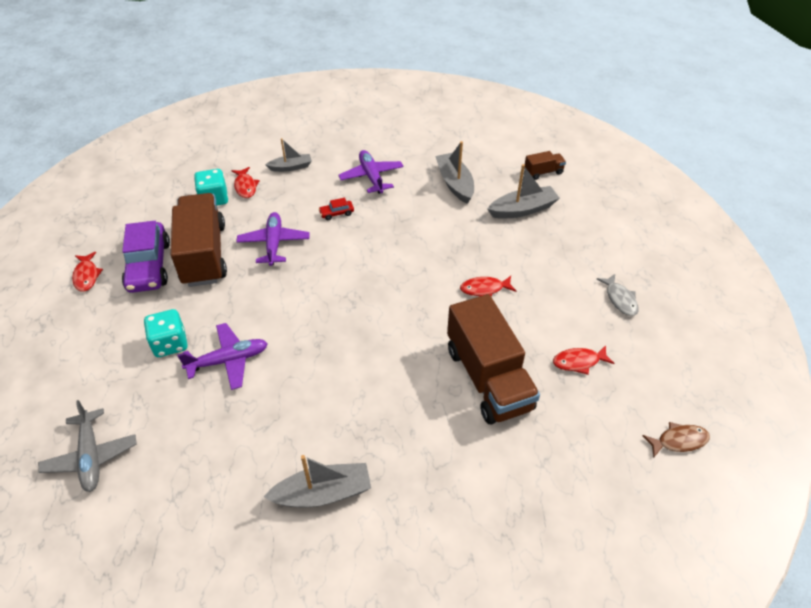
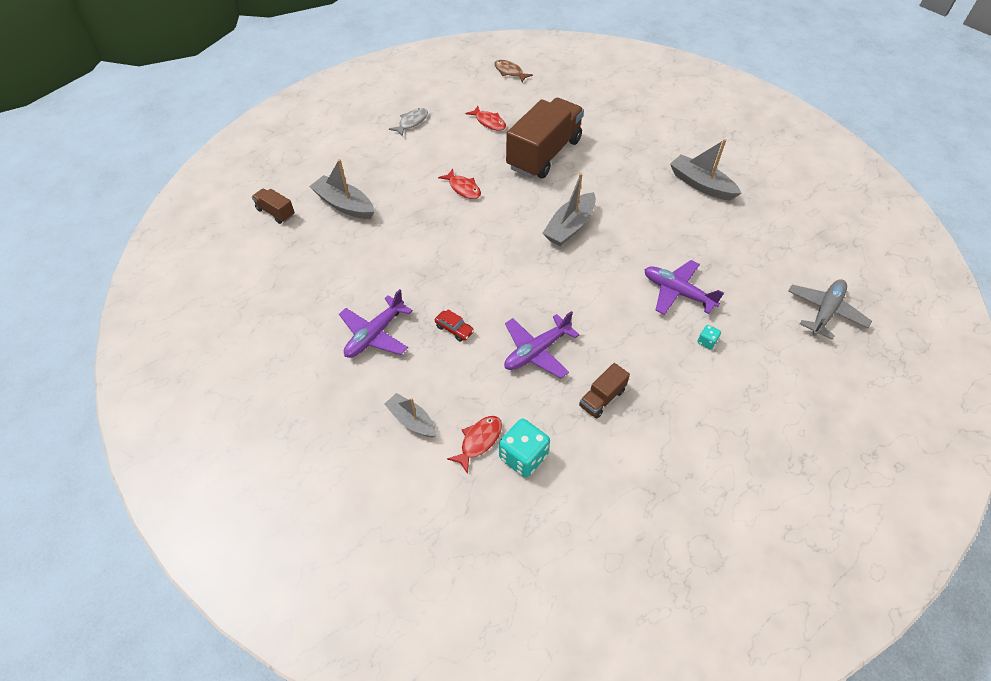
camera: 125 degrees left, 5 degrees up
red fish [72,252,103,292] -> none
purple car [122,221,170,293] -> none
turquoise dice [144,309,188,357] -> turquoise dice [697,325,721,350], size x0.49
brown truck [171,193,227,287] -> brown truck [579,363,630,418], size x0.43
grey boat [435,141,474,204] -> grey boat moved to [542,173,596,246]

